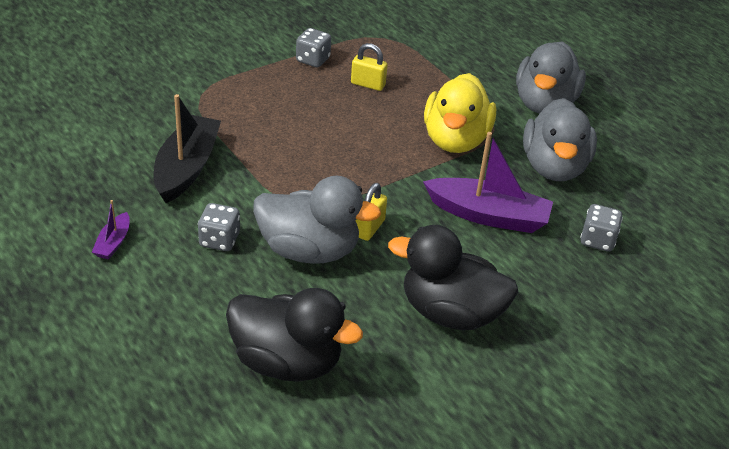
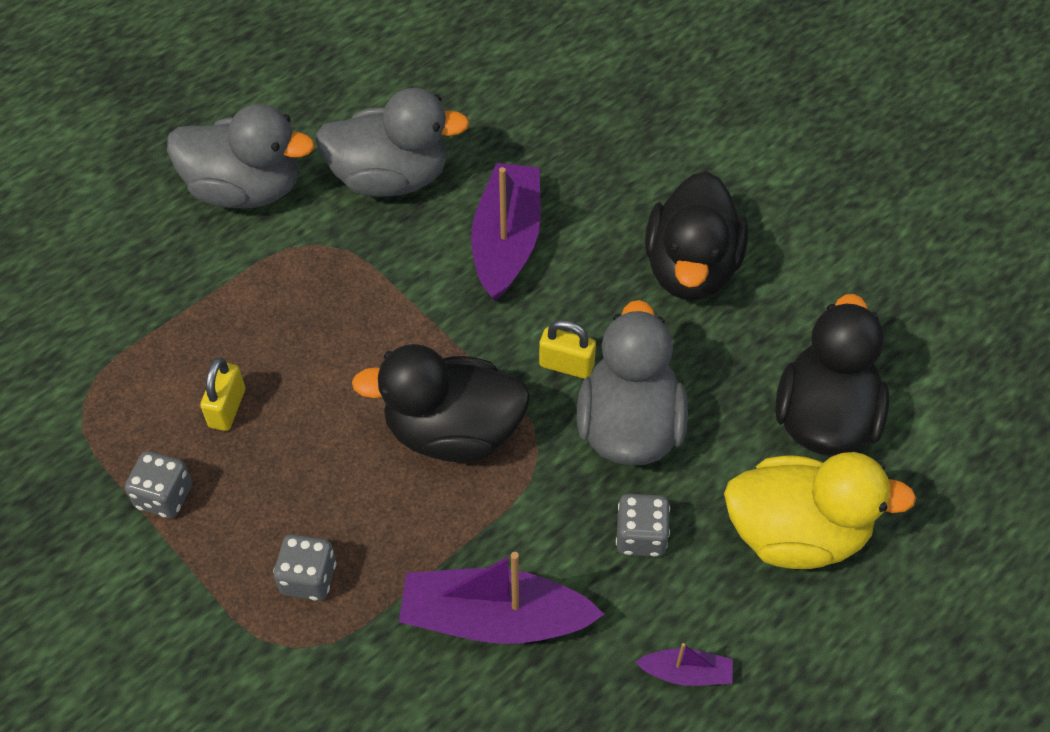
camera: 95 degrees left, 15 degrees up
black boat [153,94,221,203] -> purple boat [399,552,605,644]
yellow duck [424,73,496,153] -> yellow duck moved to [724,452,916,569]
grey dice [580,204,623,252] -> grey dice moved to [273,534,336,601]
none -> black duck [352,344,531,462]

